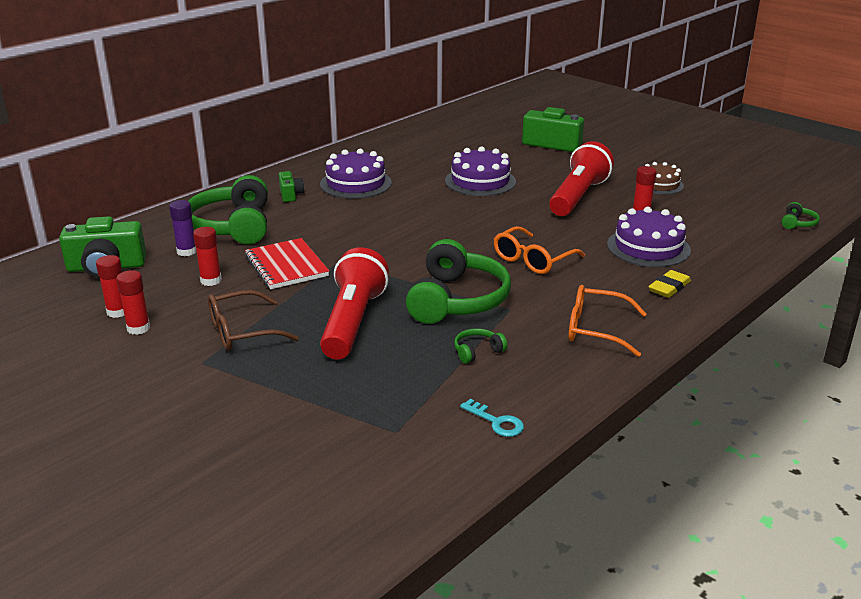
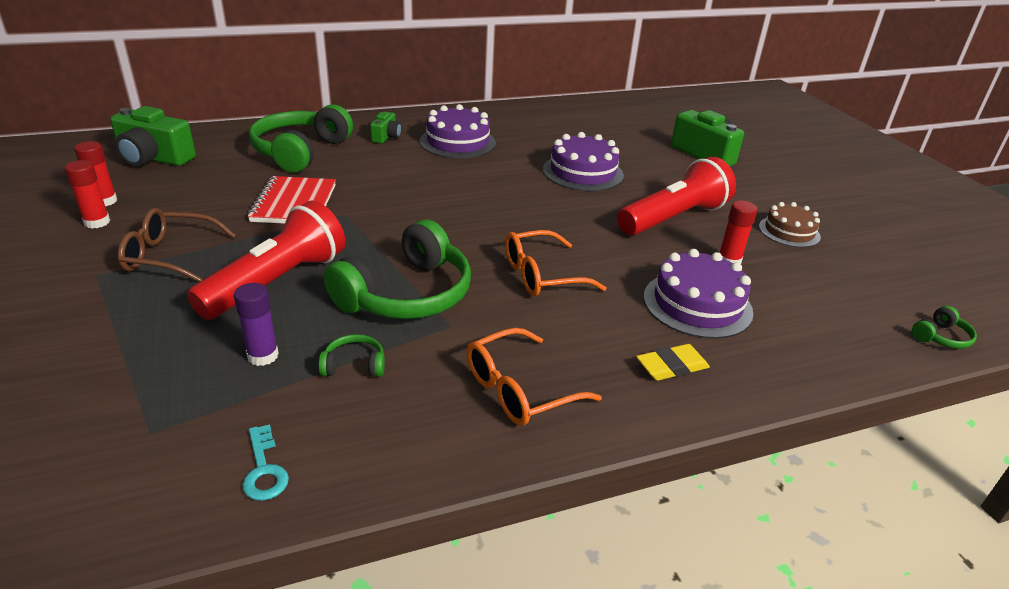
camera: 25 degrees right, 5 degrees up
purple glue stick [169,200,197,256] -> purple glue stick moved to [234,283,279,366]
red glue stick [193,227,222,286] -> none
orange glasses [568,285,647,357] -> orange glasses turned 75 degrees counterclockwise [467,328,602,426]

